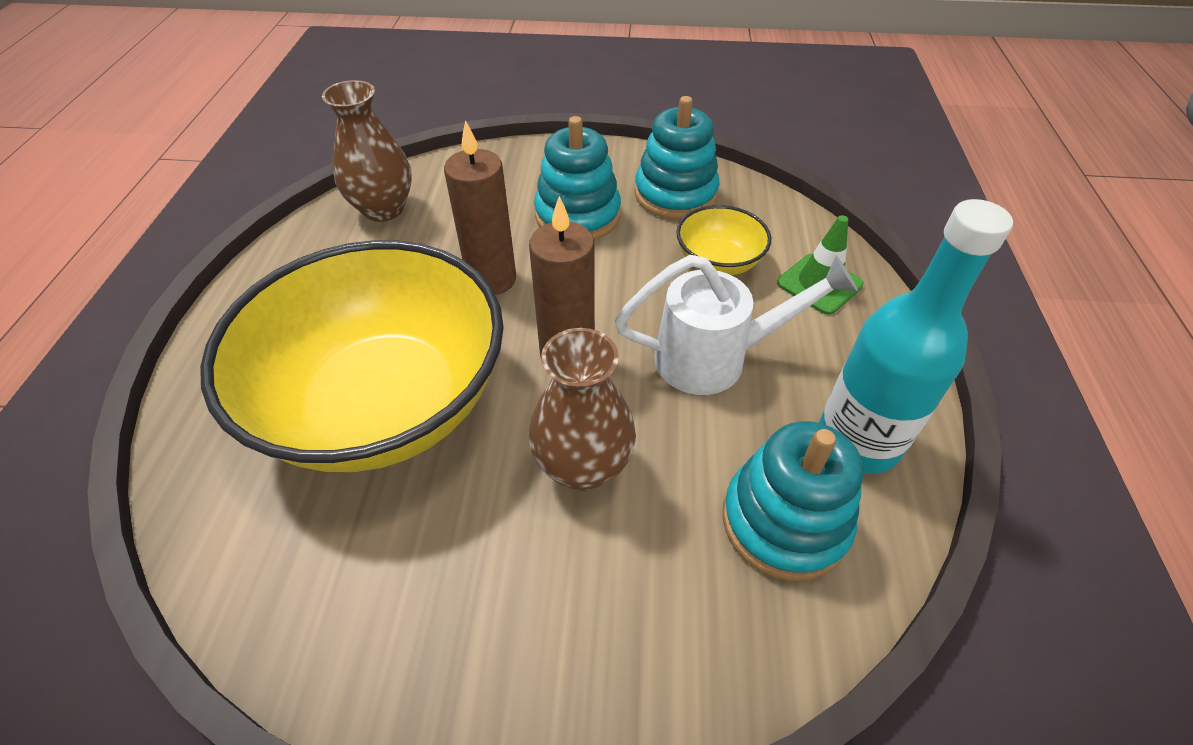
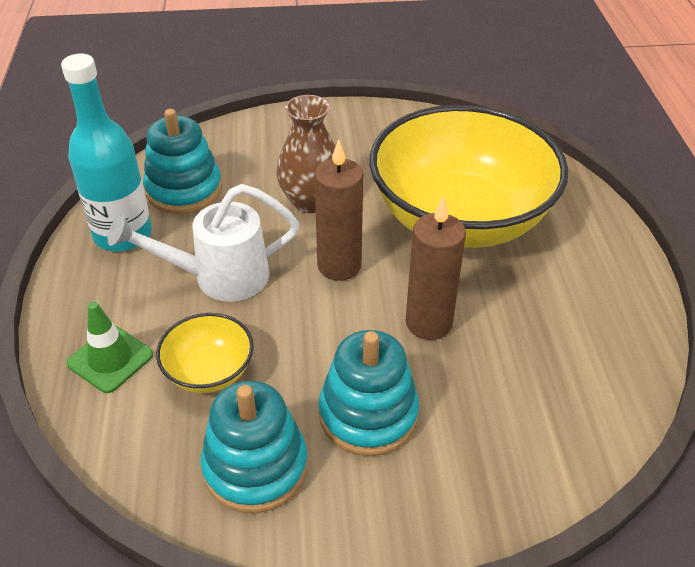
camera: 170 degrees right, 5 degrees down
brown vase [322,80,412,222] -> none

